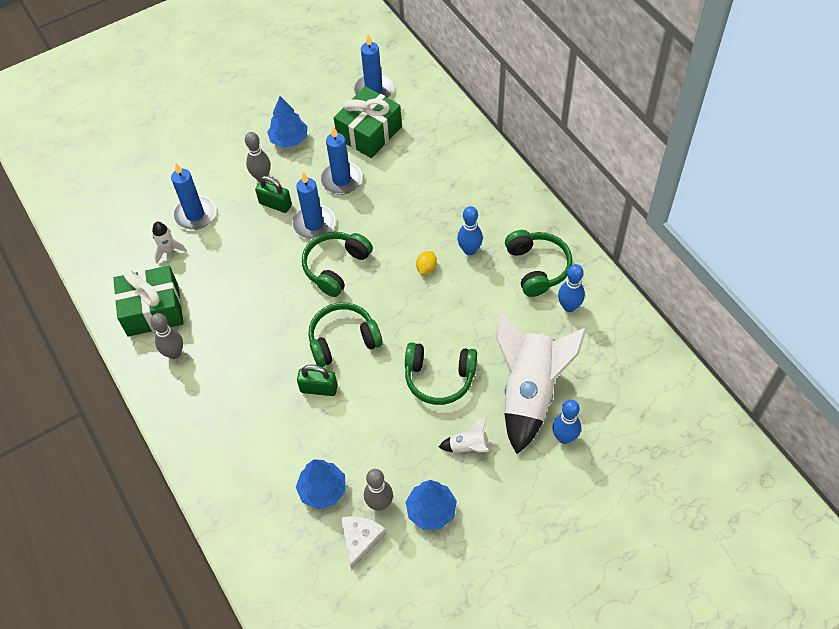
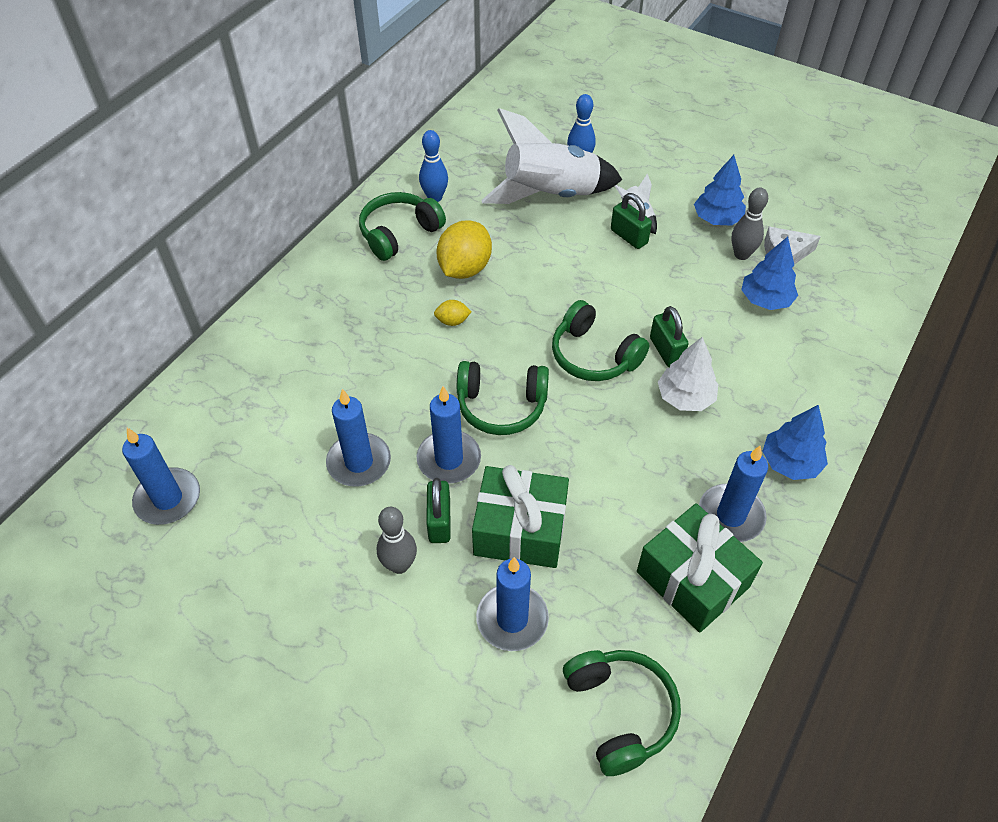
camera: 120 degrees left, 5 degrees down
grey bowling pin [150,313,183,359] -> blue candle [699,446,768,542]
white rocket [152,222,187,264] -> none
blue tree [267,96,308,148] -> blue tree moved to [762,405,828,480]
green gift [334,86,402,158] -> green gift moved to [472,465,569,568]
green headphones [405,342,477,405] -> green headphones moved to [563,650,681,776]
blue bowling pin [457,206,483,255] -> none
none -> yellow lemon [436,220,492,279]
none -> green padlock [611,193,652,249]
none -> white tree [658,337,718,411]

